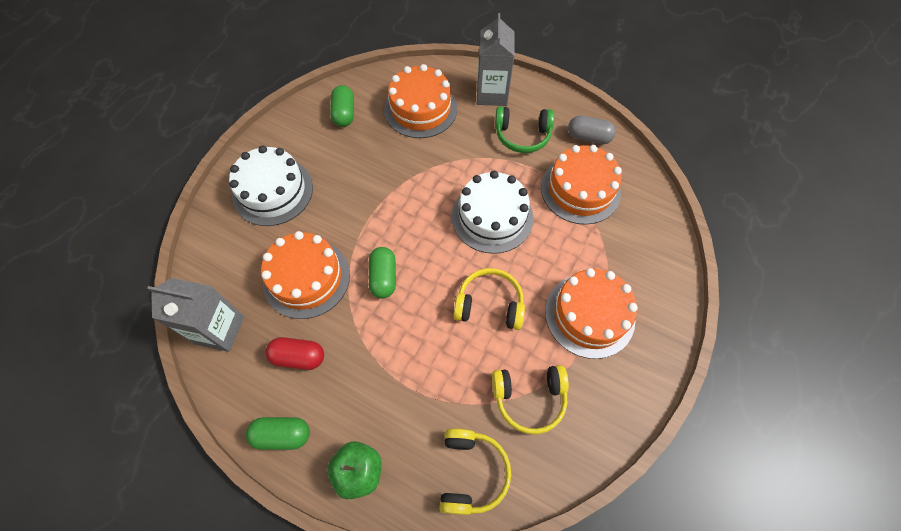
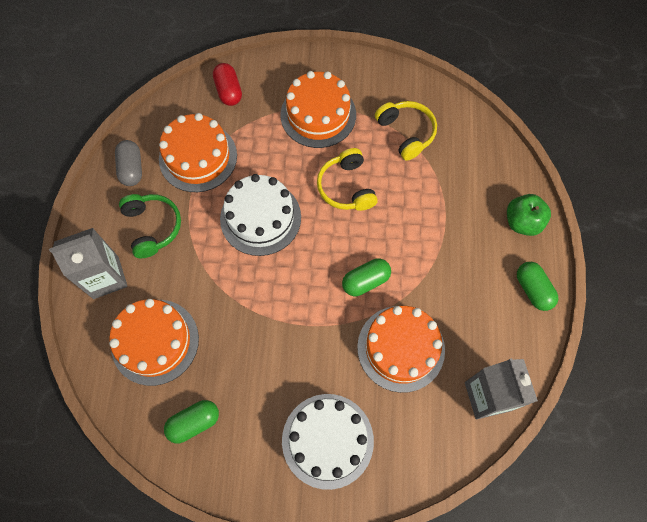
camera: 115 degrees left, 5 degrees up
red capsule [265,337,324,370] -> red capsule moved to [213,63,242,106]
yellow headphones [439,428,511,515] -> none

